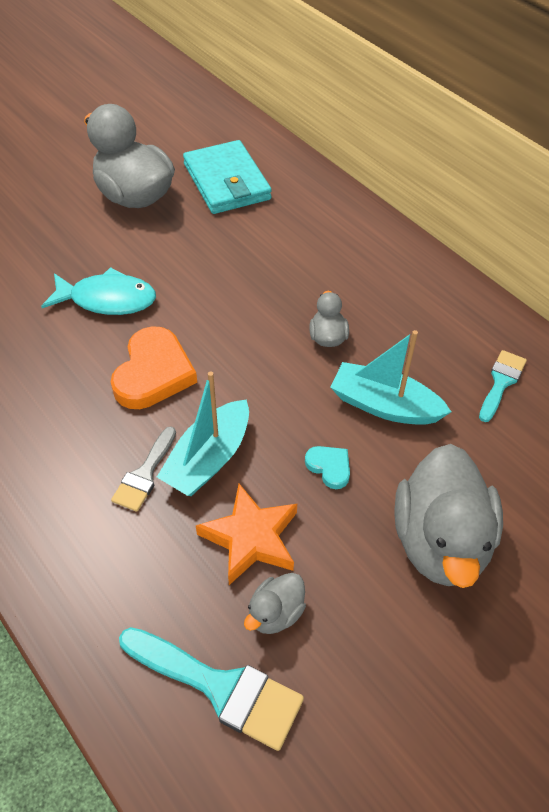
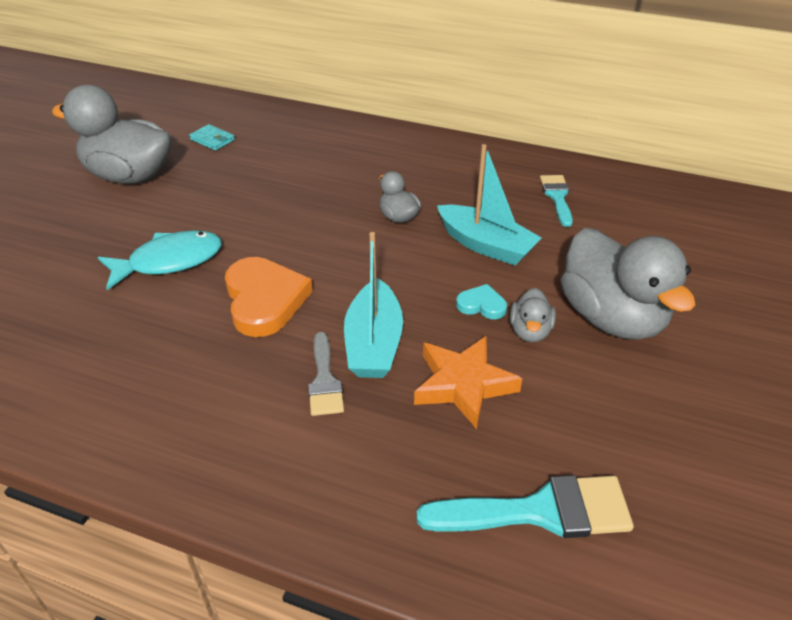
camera: 30 degrees left, 10 degrees down
turquoise wallet [183,140,272,214] -> turquoise wallet [189,124,235,151], size x0.43
grey duck [244,573,306,634] -> grey duck moved to [510,288,556,342]
turquoise boat [331,330,451,425] -> turquoise boat turned 135 degrees counterclockwise [437,144,541,266]

